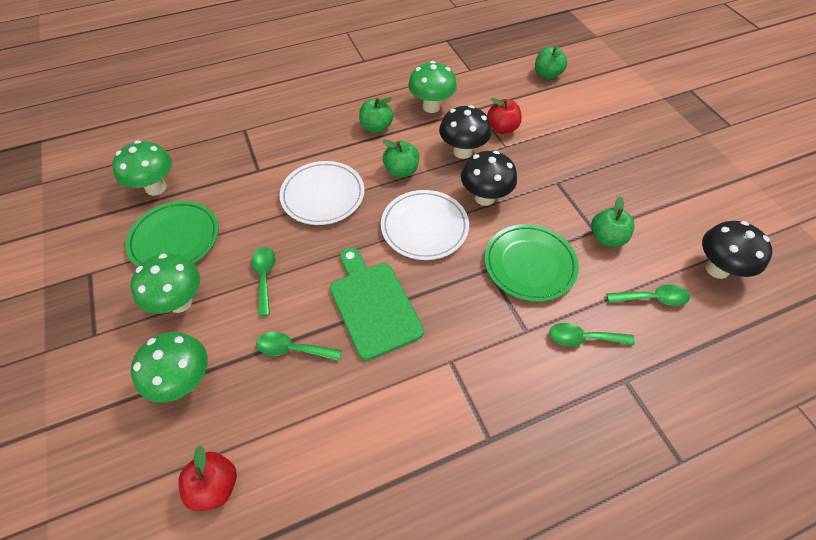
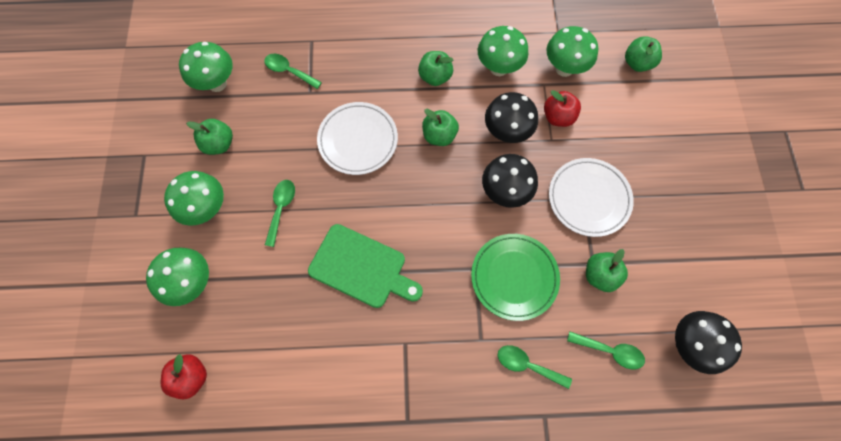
camera: 20 degrees right, 15 degrees up
green plate [125,201,219,267] -> green apple [186,119,233,155]
green spoon [256,332,342,361] -> green spoon moved to [264,54,322,89]
green cutting board [330,247,424,360] -> green cutting board turned 120 degrees clockwise [308,224,423,308]
white plate [381,190,469,260] -> white plate moved to [549,158,634,237]
none -> green mushroom [546,26,598,77]

